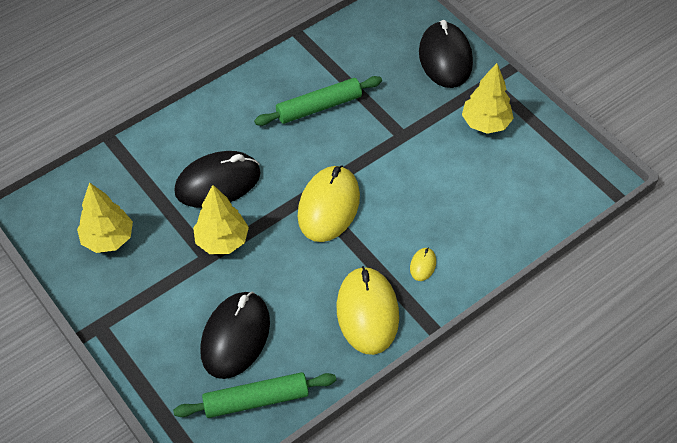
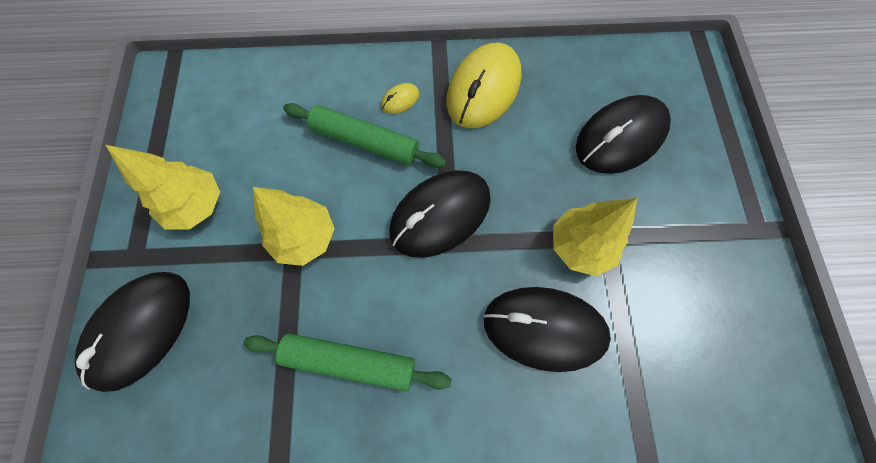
camera: 145 degrees left, 15 degrees up
yellow tree [77,182,133,253] -> yellow tree moved to [253,187,335,266]
green rolling pin [173,372,336,418] -> green rolling pin moved to [283,103,447,168]
yellow mouse [298,165,360,242] -> black mouse [389,170,491,258]

